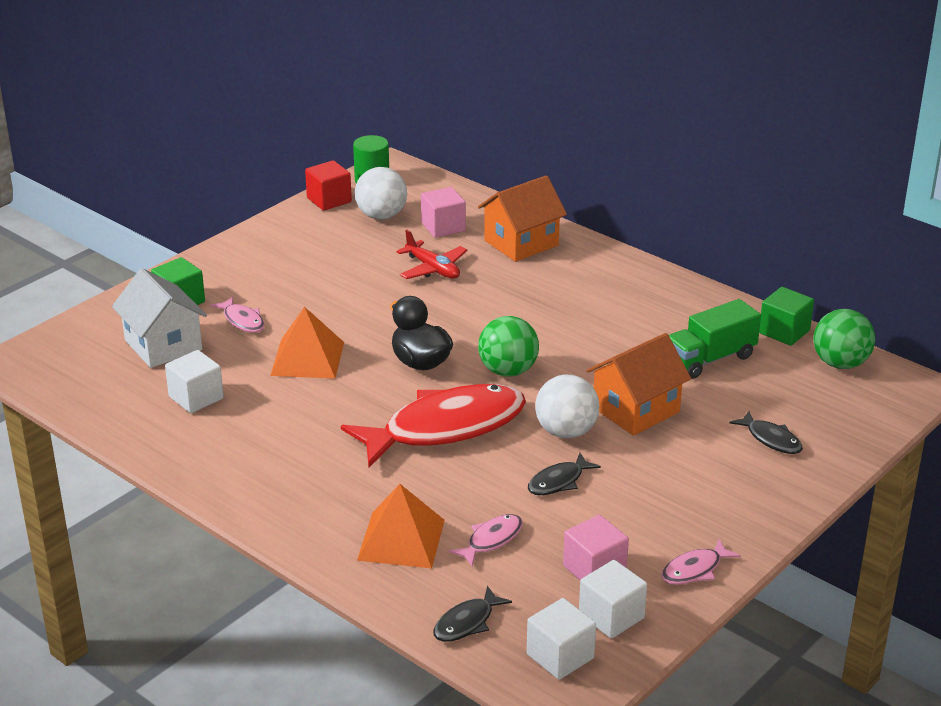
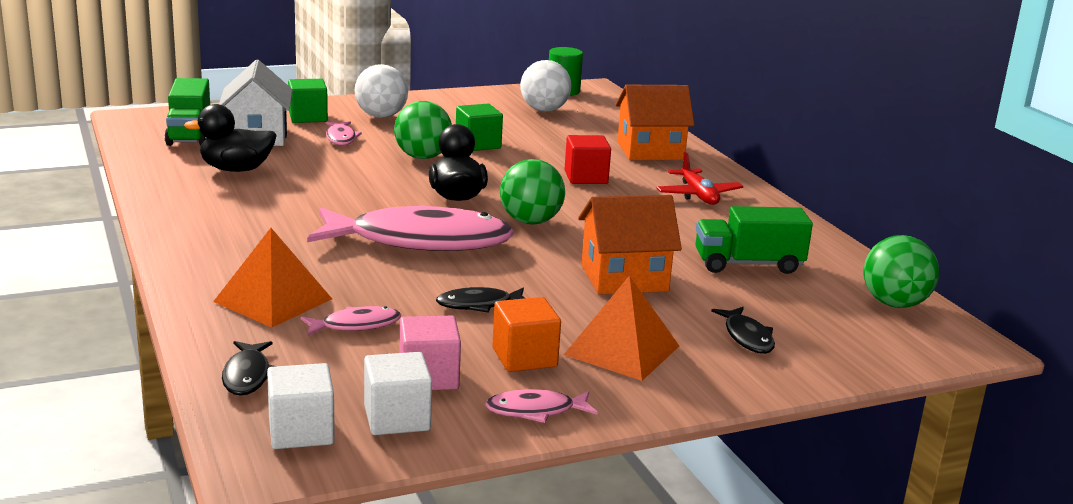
camera: 25 degrees right, 10 degrees down
white cube [165,350,224,413] -> black duck [184,104,277,172]
orange pyramid [270,307,344,379] -> orange pyramid moved to [564,275,679,381]
red cube [305,160,352,211] -> red cube moved to [565,135,611,184]
red fish [341,384,526,467] -> pink fish [307,205,515,251]
red plane [396,230,467,279] -> red plane moved to [656,151,743,205]
pink cube [421,187,466,238] -> none
black fish [434,586,512,642] -> black fish turned 75 degrees counterclockwise [222,341,276,396]
white ball [535,375,599,438] -> white ball moved to [355,64,408,118]
green cube [759,287,814,346] -> green cube moved to [456,104,503,151]
none -> green truck [164,78,210,146]
none -> green ball [394,101,452,159]
none -> orange cube [492,297,561,372]

